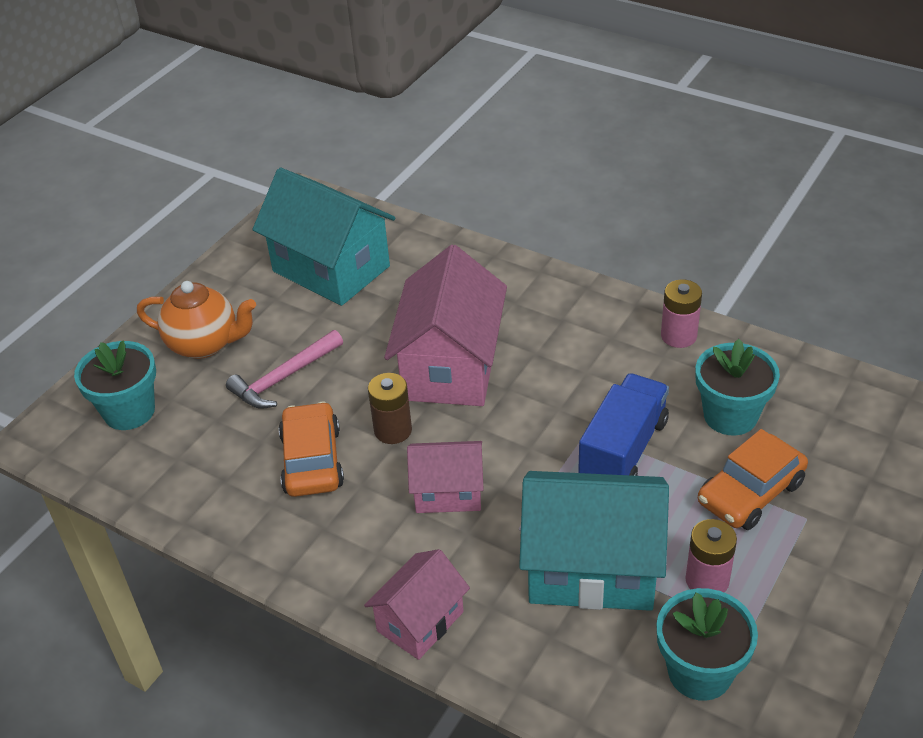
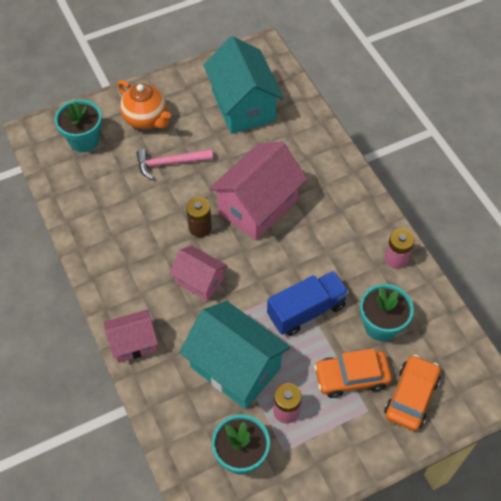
camera: 30 degrees right, 15 degrees up
orange car [279,402,344,497] -> orange car moved to [384,355,440,431]

